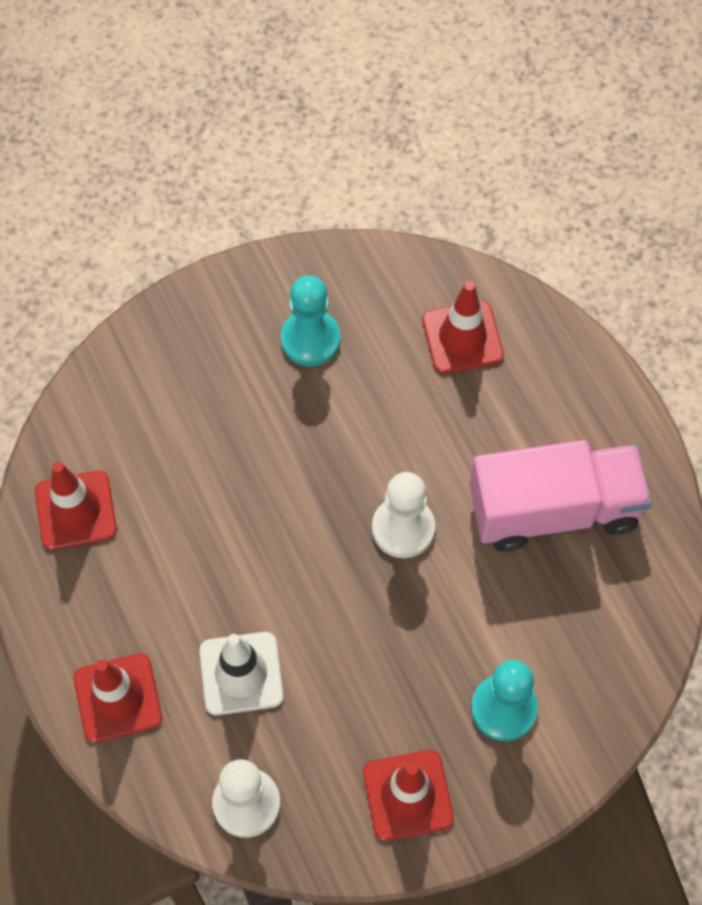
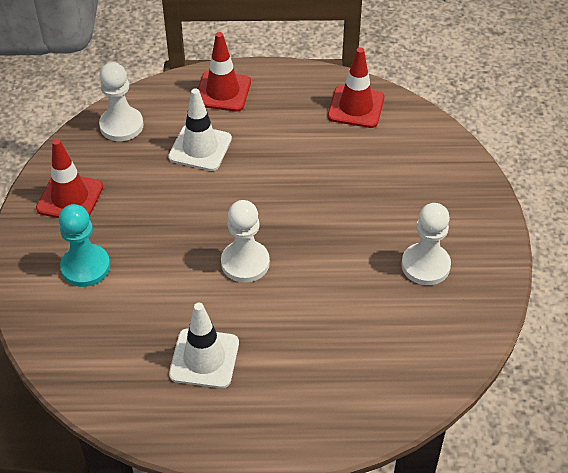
camera: 115 degrees right, 15 degrees down
turquoise pawn [281,276,340,366] -> white pawn [401,203,451,285]
red traffic cone [422,281,504,374] -> none
pink truck [469,440,652,552] -> white traffic cone [169,303,239,388]

